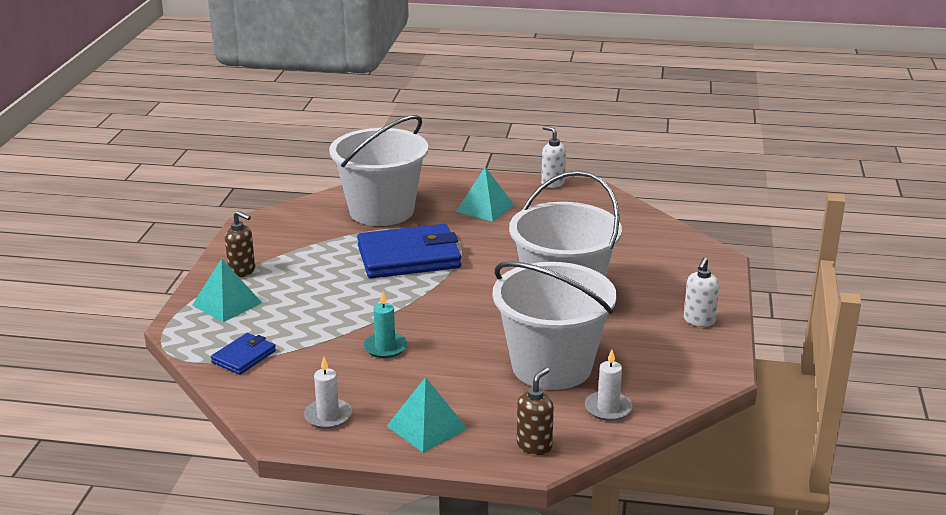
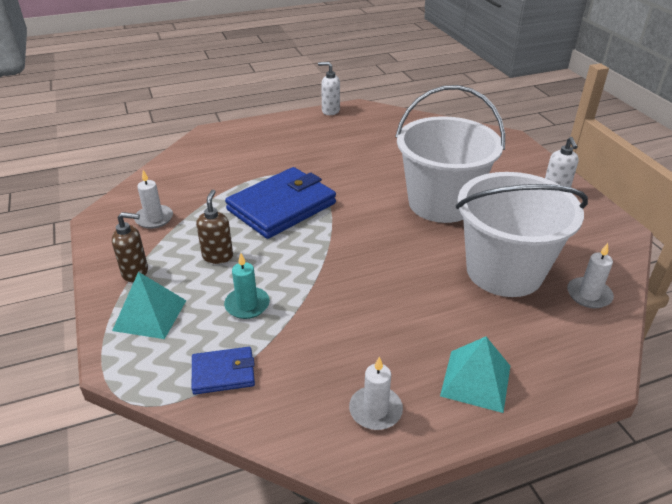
camera: 30 degrees left, 10 degrees up
blue wallet [211,333,276,375] -> blue wallet turned 75 degrees clockwise [192,347,255,395]
white bucket [329,115,428,226] -> none
turquoise candle [363,292,407,358] -> turquoise candle moved to [224,253,270,319]
turquoise pyramid [456,167,514,222] -> none
brown soap dispenser [517,367,554,455] -> brown soap dispenser moved to [196,190,233,264]
none -> white candle [134,170,173,229]

